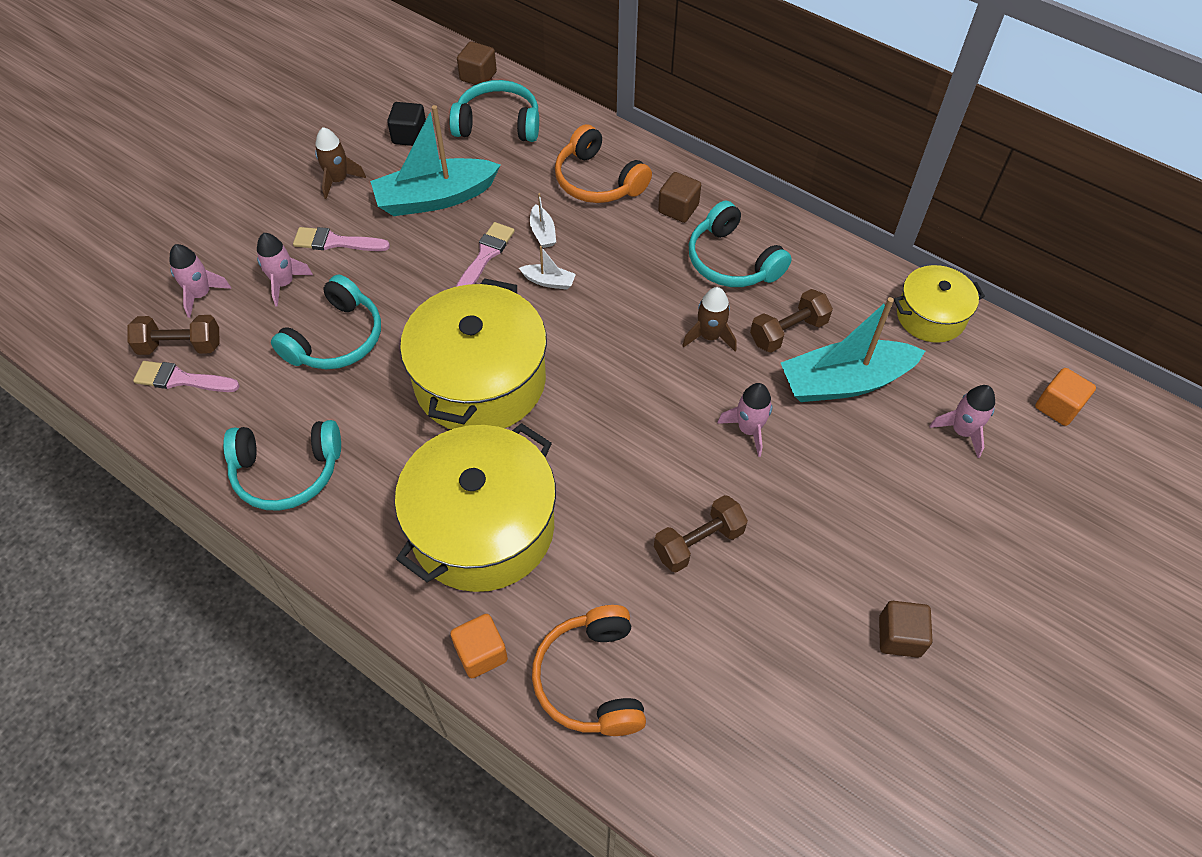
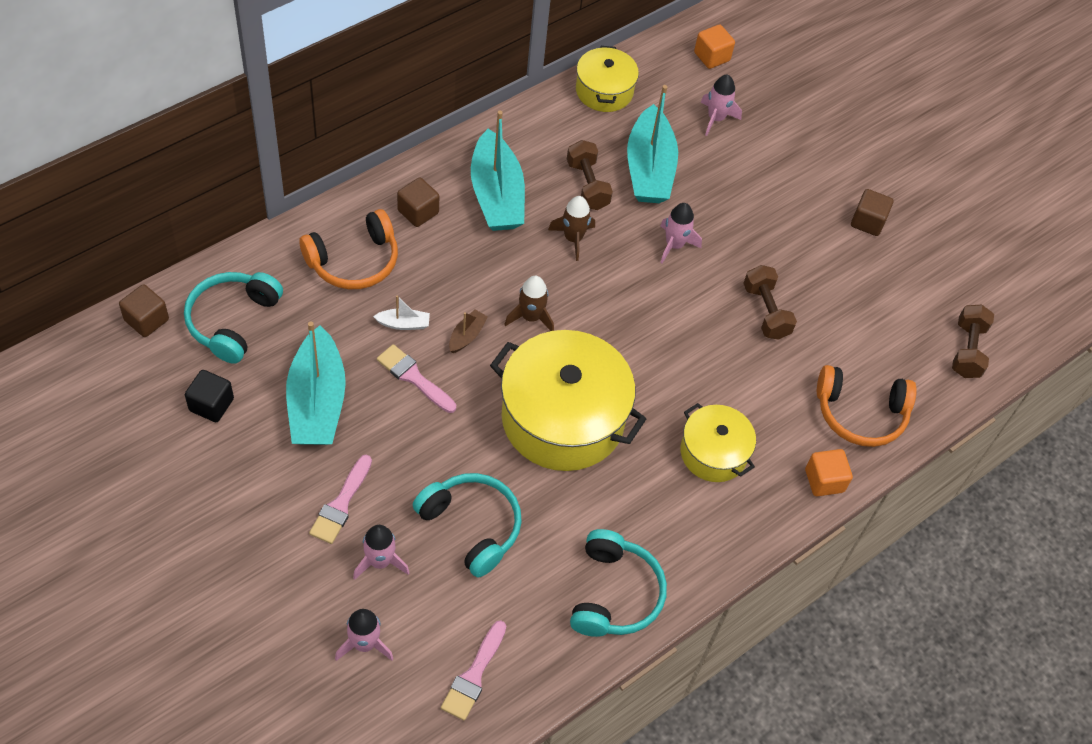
camera: 80 degrees left, 0 degrees up
brown dumbbell [127,315,219,355] -> brown dumbbell moved to [952,305,994,378]
brown rocket [315,127,366,199] -> brown rocket moved to [504,276,554,331]
yellow pot [395,423,556,592] -> yellow pot [680,403,756,482], size x0.55
white boat [519,246,576,290] -> brown boat [449,309,488,353]
turquoise headphones [689,200,792,287] -> turquoise boat [471,111,525,231]

